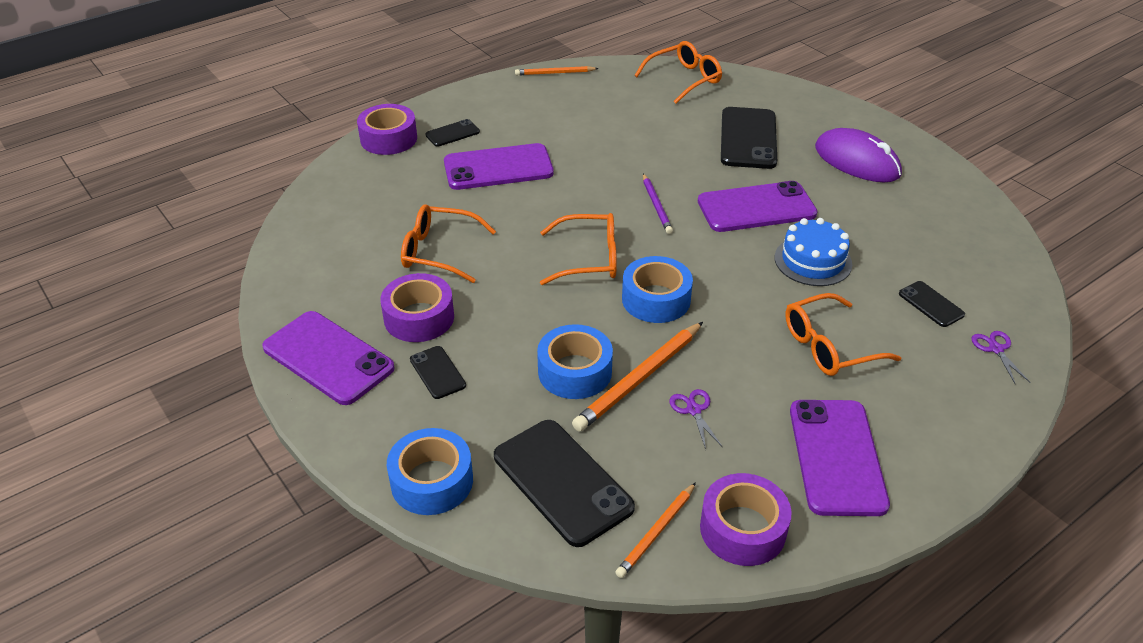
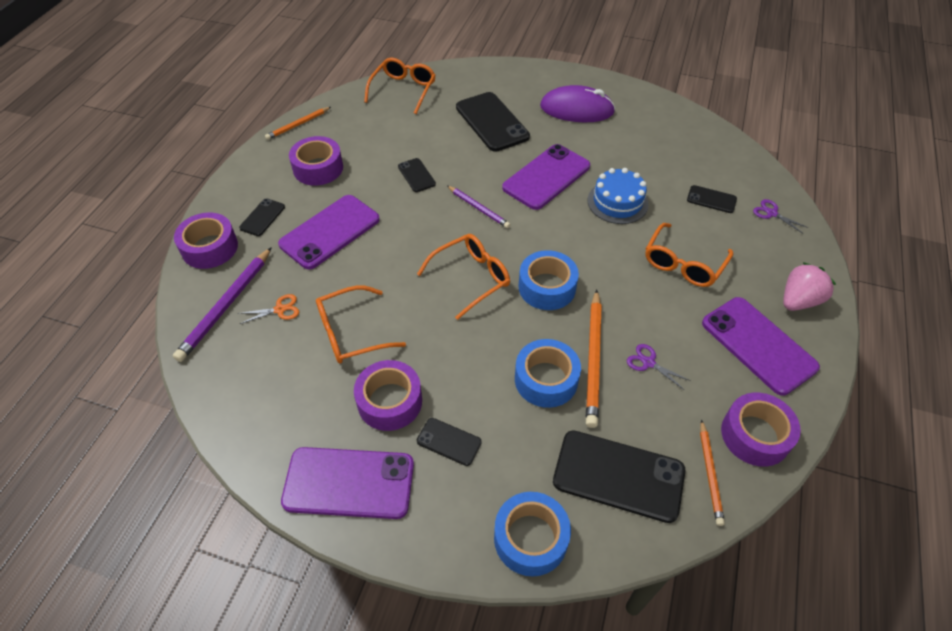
camera: 35 degrees left, 10 degrees up
none -> purple pencil [173,247,272,362]
none -> orange scissors [238,294,299,324]
none -> purple tape [289,136,343,186]
none -> black phone [398,158,436,192]
none -> pink strawberry [783,262,836,311]

